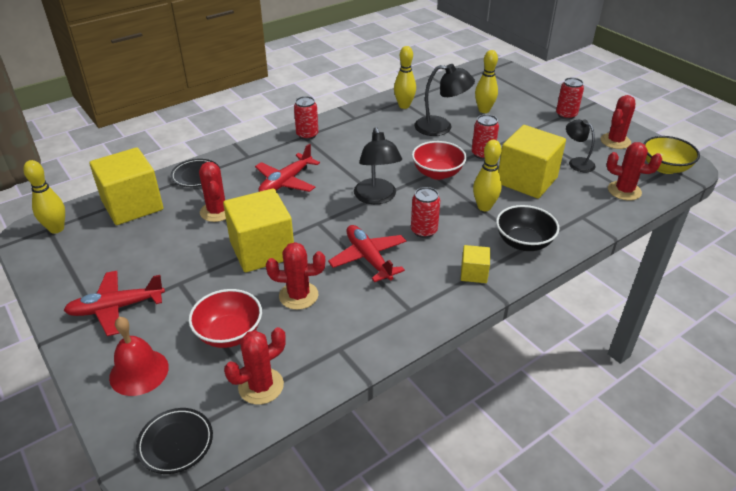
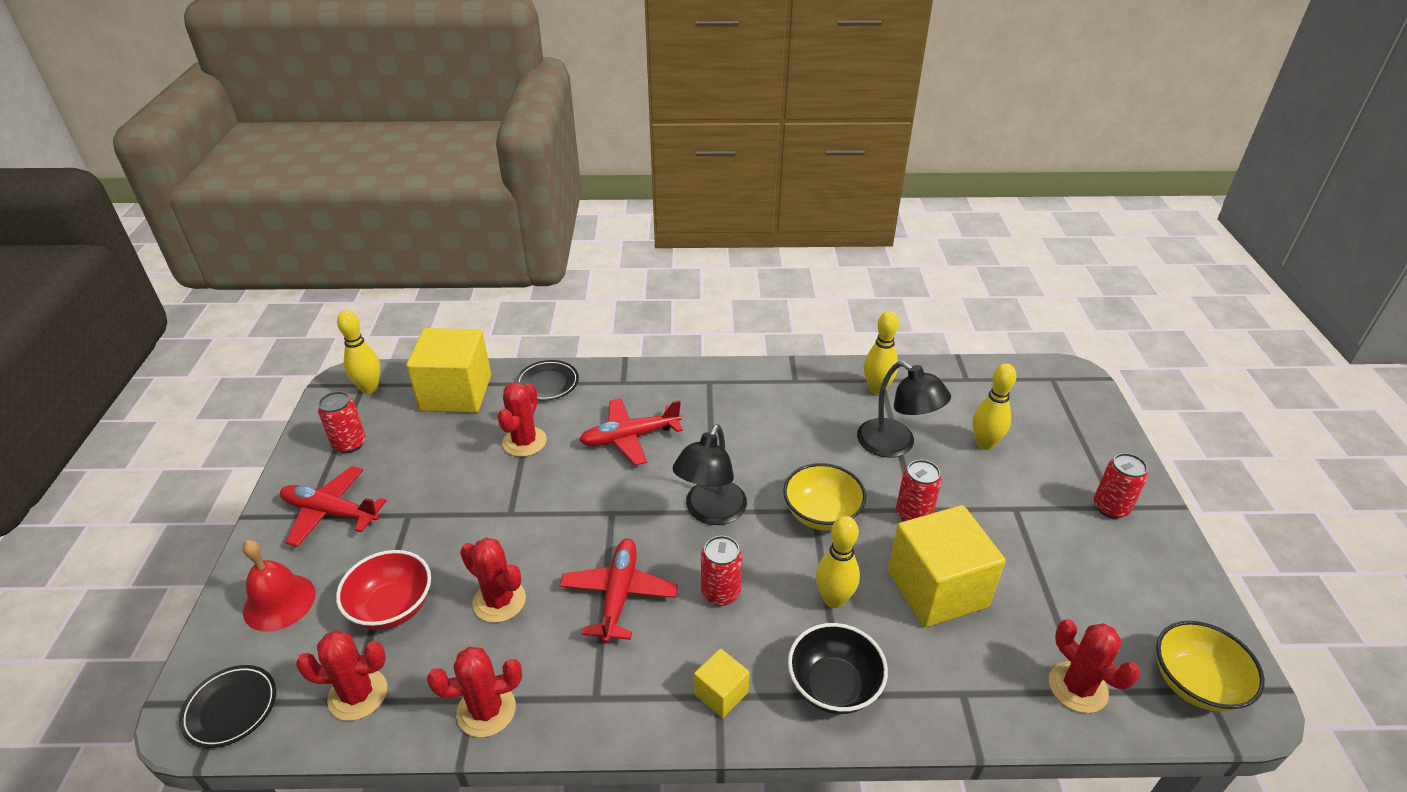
camera: 35 degrees right, 0 degrees up
yellow cube [223,189,294,272] -> none
red can [294,96,318,140] -> red can moved to [318,391,366,453]
red bowl [412,141,467,180] -> yellow bowl [783,463,866,530]
black lamp [566,120,596,172] -> none
red cactus [601,95,635,149] -> red cactus moved to [427,647,522,738]

